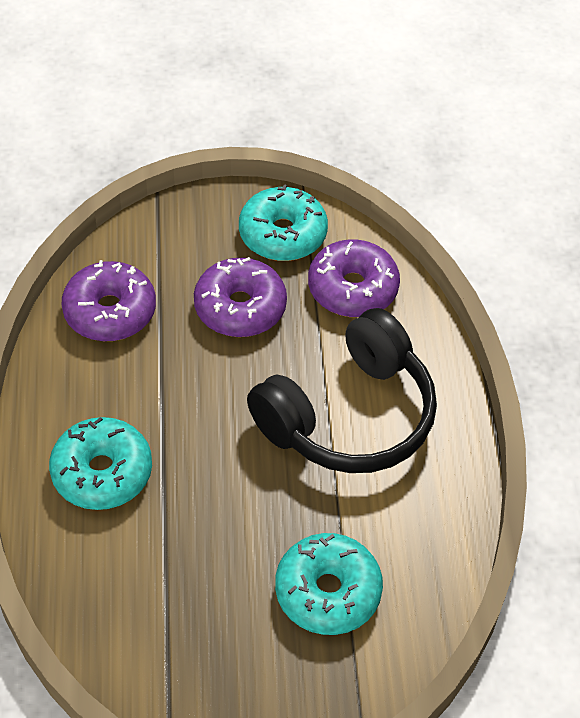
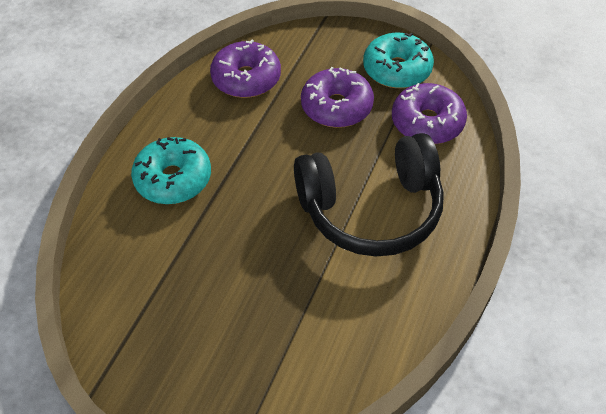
camera: 30 degrees right, 0 degrees up
turquoise donut [275,533,383,635] -> none

